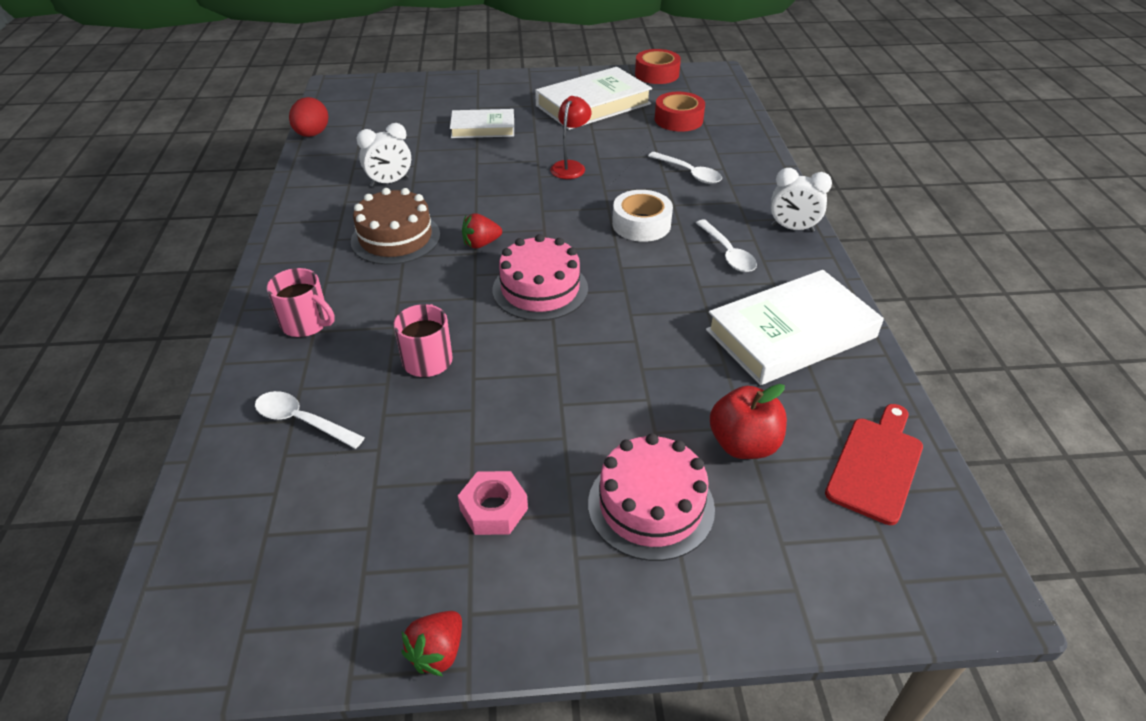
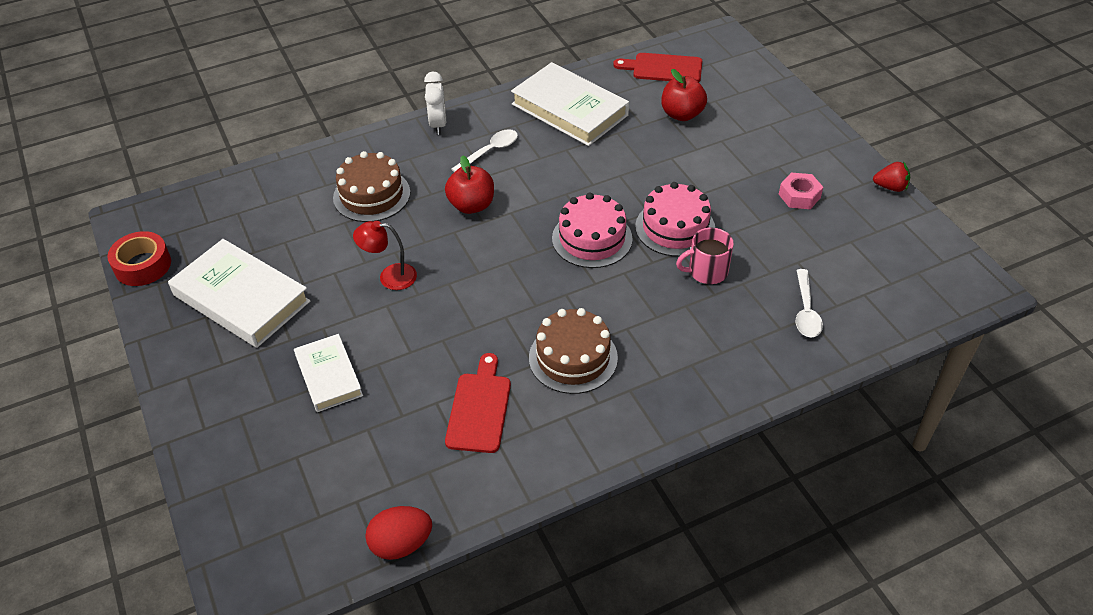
camera: 110 degrees left, 5 degrees up
pink mug [267,268,335,337] -> none
white clock [356,123,411,187] -> red cutting board [445,353,511,453]
red strawberry [462,213,502,249] -> none
pink cake [588,433,715,561] -> pink cake moved to [635,182,715,256]
white tape [612,190,673,242] -> red apple [445,155,494,214]
white spoon [648,152,722,184] -> brown cake [333,151,410,222]
red tape [655,92,705,132] -> none

